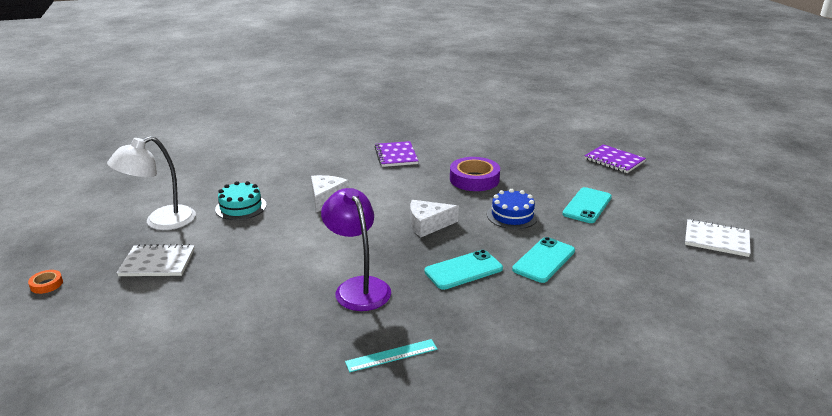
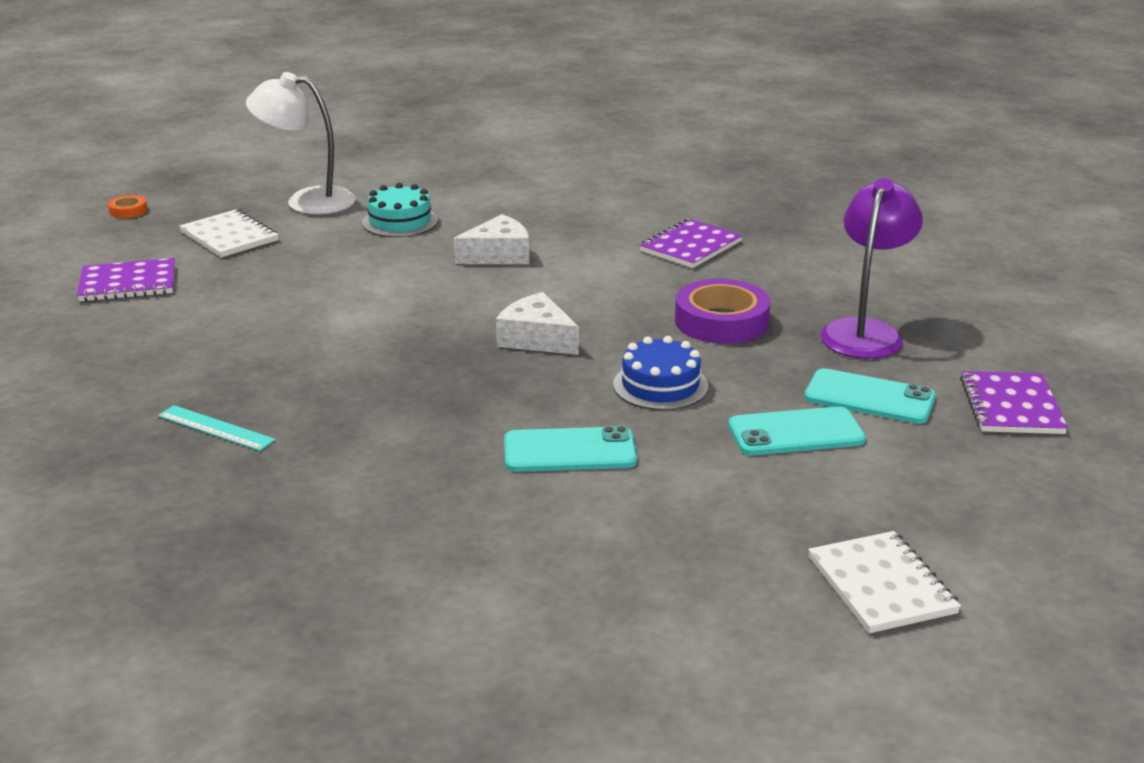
camera: 50 degrees right, 0 degrees up
purple lamp [321,188,391,311] -> purple lamp moved to [820,178,923,359]
turquoise phone [424,250,503,290] -> turquoise phone moved to [804,368,936,424]
none -> purple notebook [77,258,175,302]

